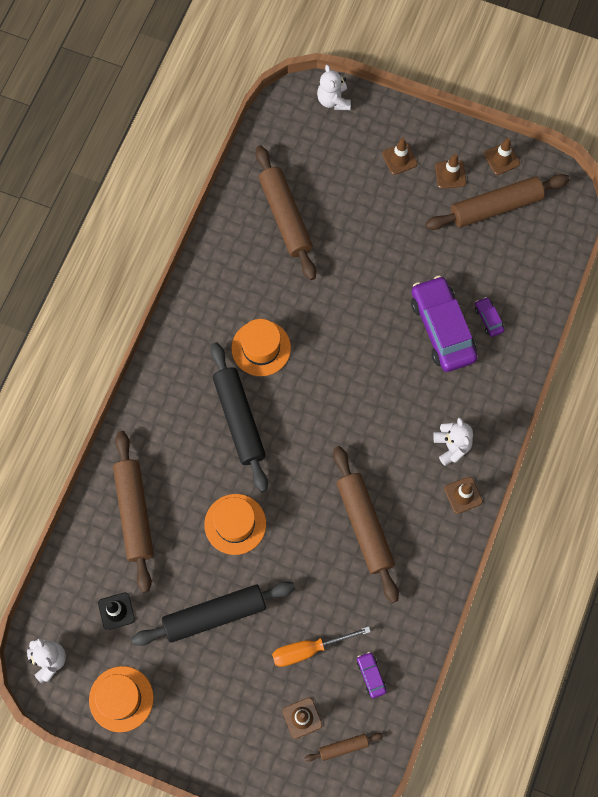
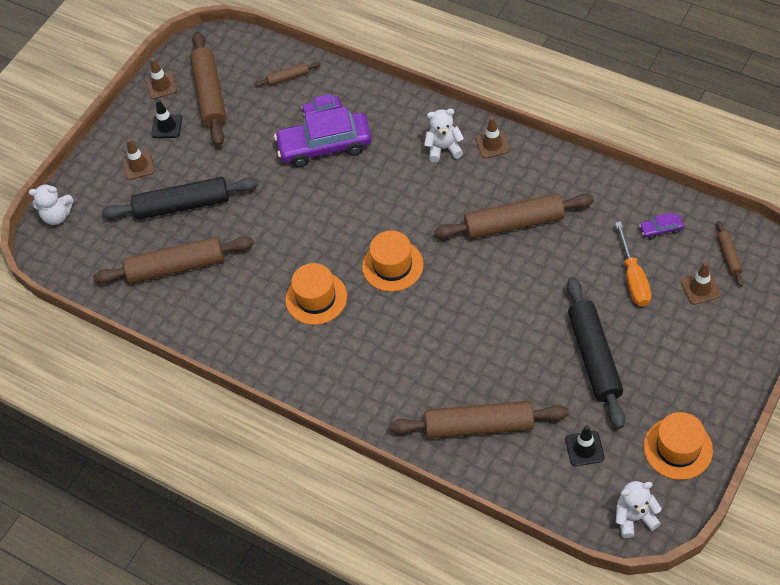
camera: 75 degrees left, 15 degrees down
orange hat [204,494,266,555] -> orange hat moved to [362,231,424,292]
black rolling pin [211,342,268,492] -> black rolling pin moved to [102,177,258,220]
brown traffic cone [435,154,466,189] -> black traffic cone [151,99,182,138]
none -> brown rolling pin [254,62,321,87]

